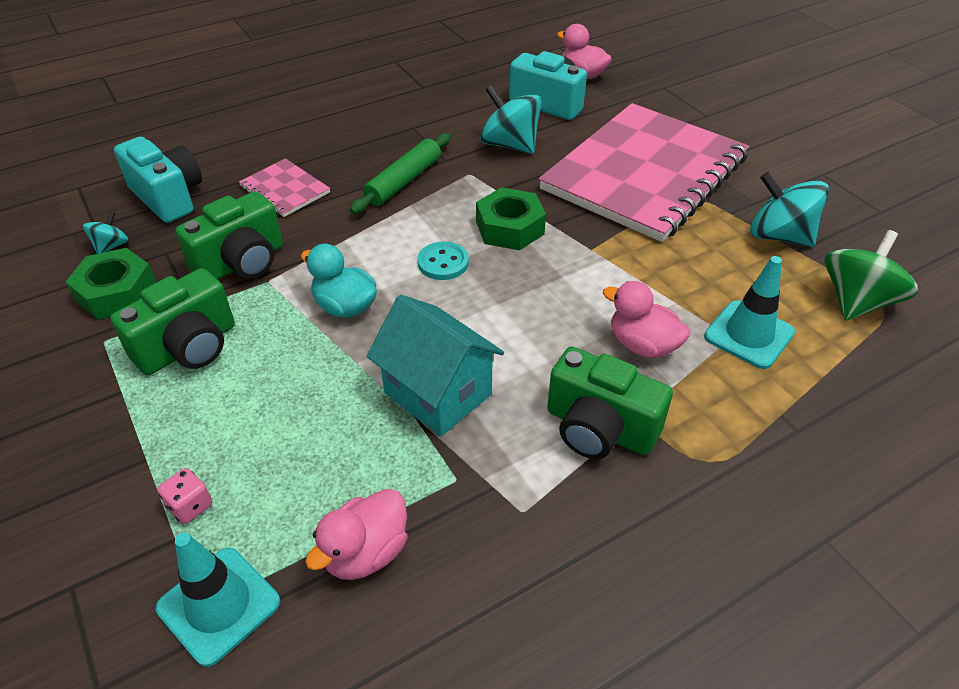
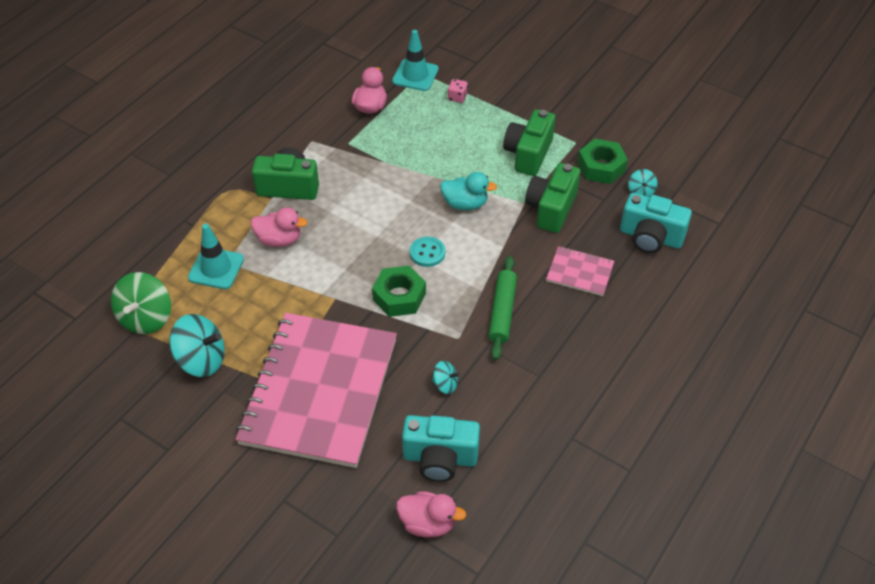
camera: 155 degrees right, 5 degrees up
turquoise house [367,295,504,436] -> none
turquoise spinning top [480,85,542,154] -> turquoise spinning top [432,361,460,394], size x0.52

